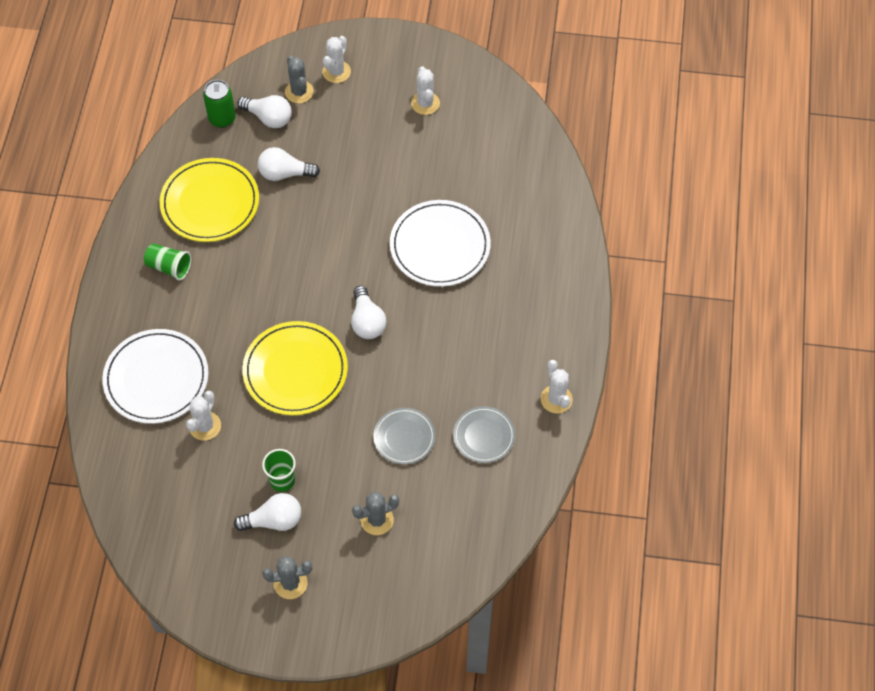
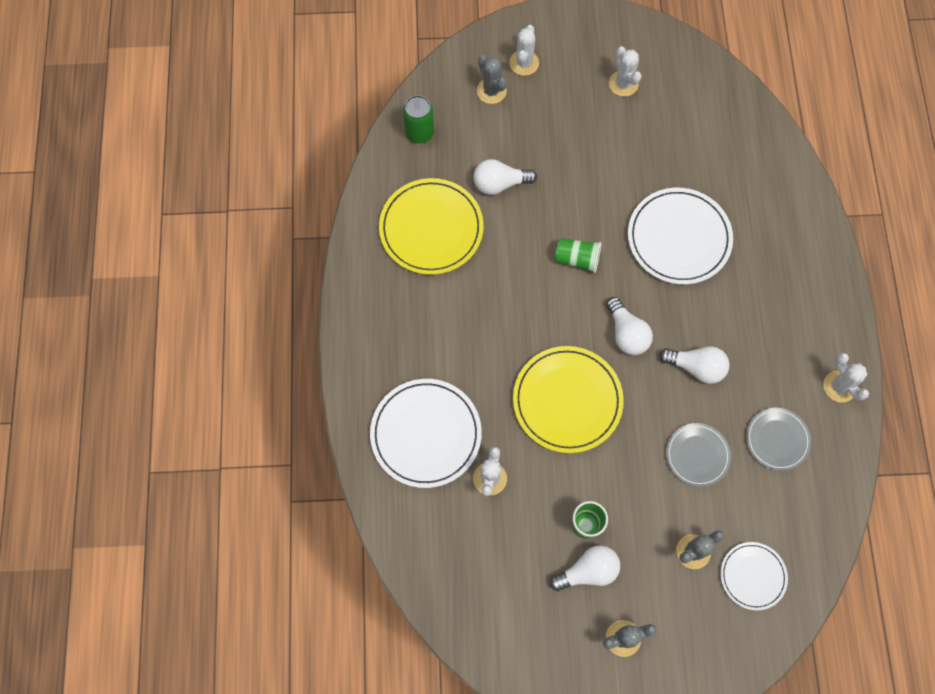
camera: 10 degrees left, 10 degrees up
green cup [144,243,191,281] -> green cup moved to [555,238,602,273]
white light bulb [238,95,292,128] -> white light bulb moved to [659,346,729,384]
none -> white plate [720,542,788,610]

